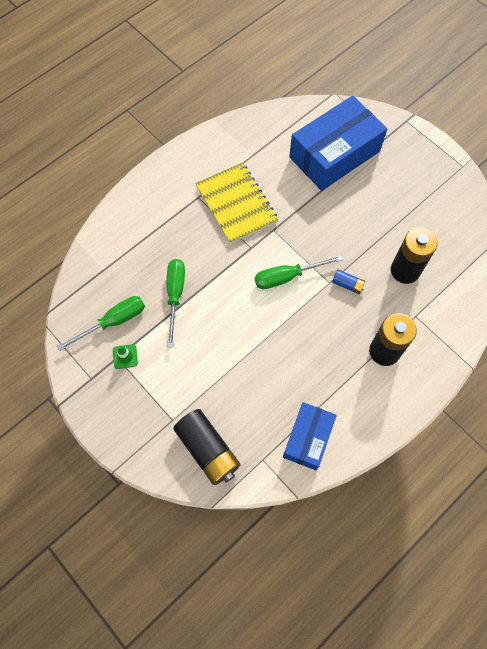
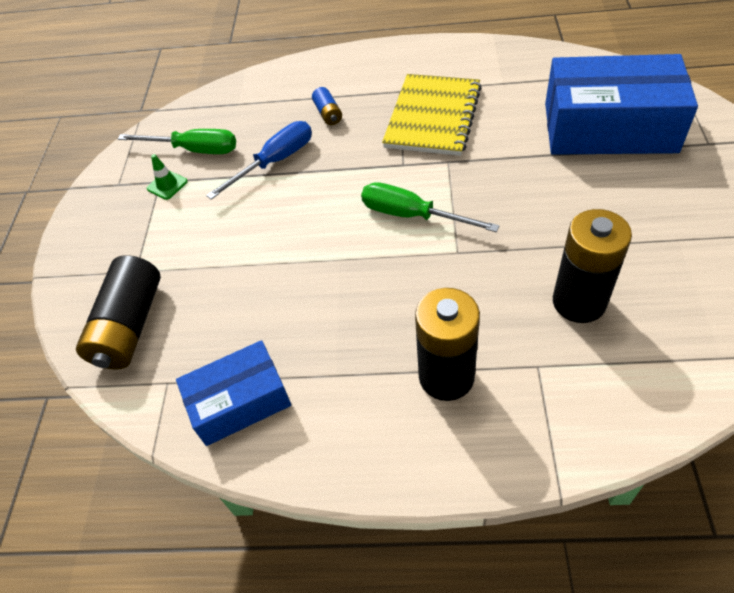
camera: 50 degrees right, 15 degrees down
green screwdriver [167,259,185,347] -> blue screwdriver [206,121,312,200]
blue battery [332,270,365,294] -> blue battery moved to [312,87,342,125]

